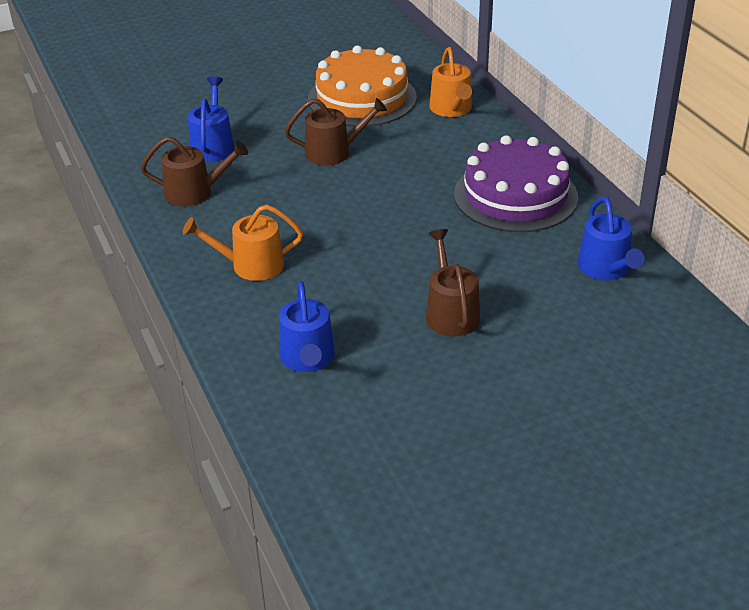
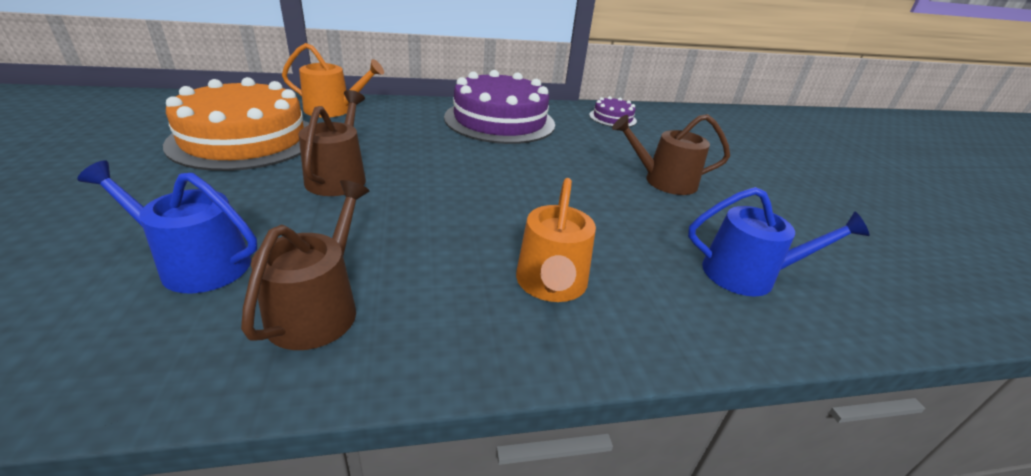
camera: 80 degrees left, 5 degrees down
blue watering can [578,197,645,280] -> purple cake [589,96,637,127]

